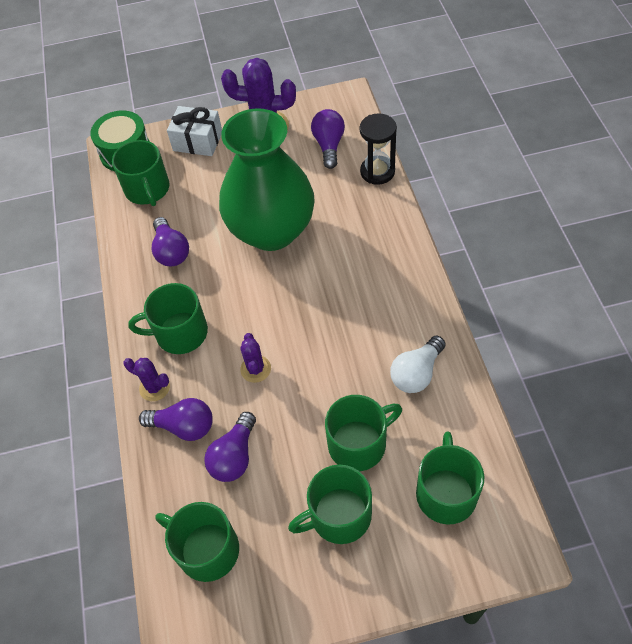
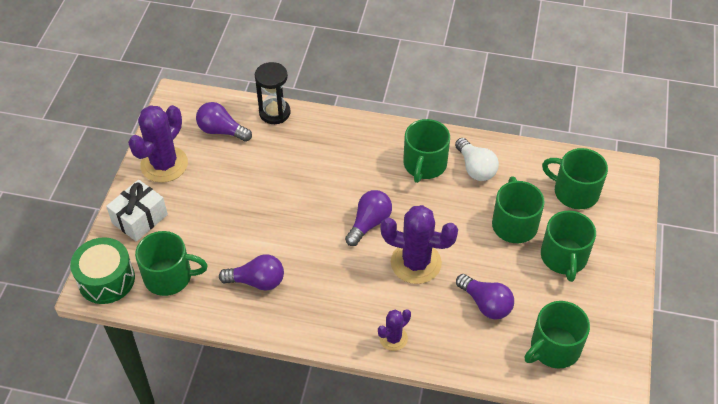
camera: 70 degrees left, 5 degrees down
green mug [128,283,208,354] -> green mug moved to [403,119,450,183]
purple light bulb [139,398,213,441] -> purple light bulb moved to [345,190,392,246]
green vase [219,108,315,251] -> none
purple cactus [240,333,271,383] -> purple cactus [381,205,458,284], size x1.88

